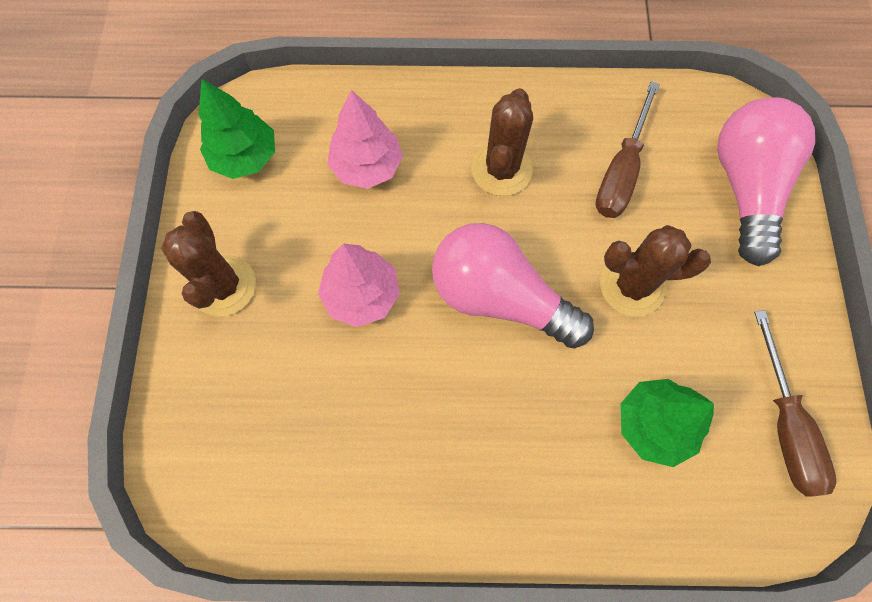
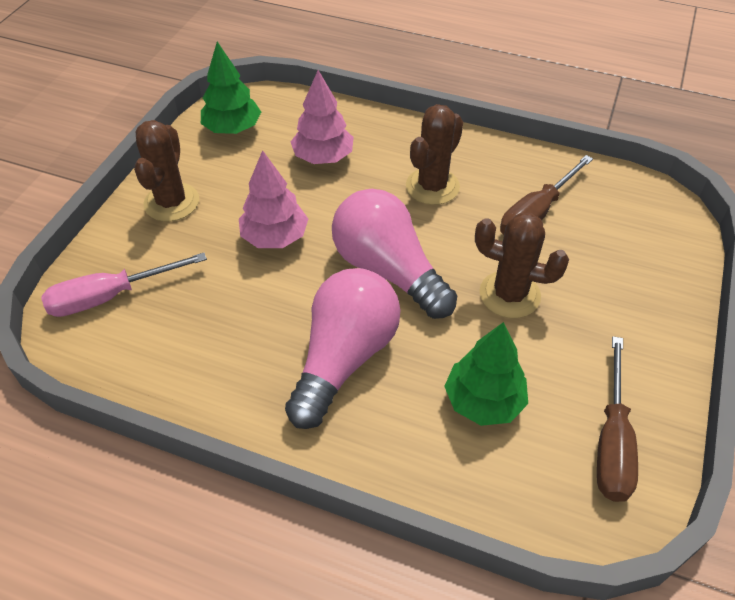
camera: 20 degrees right, 20 degrees down
pink light bulb [717,97,815,266] -> pink light bulb moved to [285,268,401,429]
none -> pink screwdriver [41,253,207,317]

